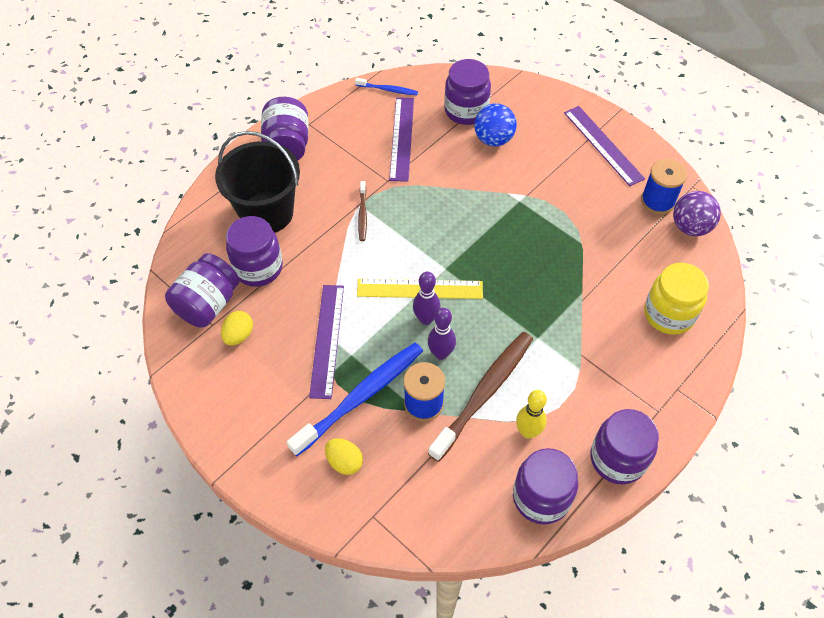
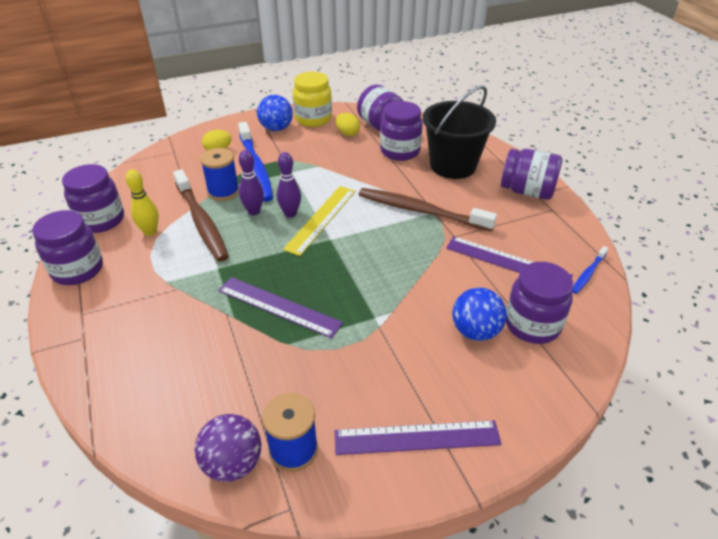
camera: 115 degrees right, 15 degrees down
purple ruler [309,285,344,399] -> purple ruler moved to [218,277,343,338]
brown toothbrush [358,181,367,241] -> brown toothbrush [359,188,497,232], size x2.09
yellow jar [644,263,709,335] -> yellow jar moved to [293,72,332,127]
none -> blue ball [257,95,293,131]

